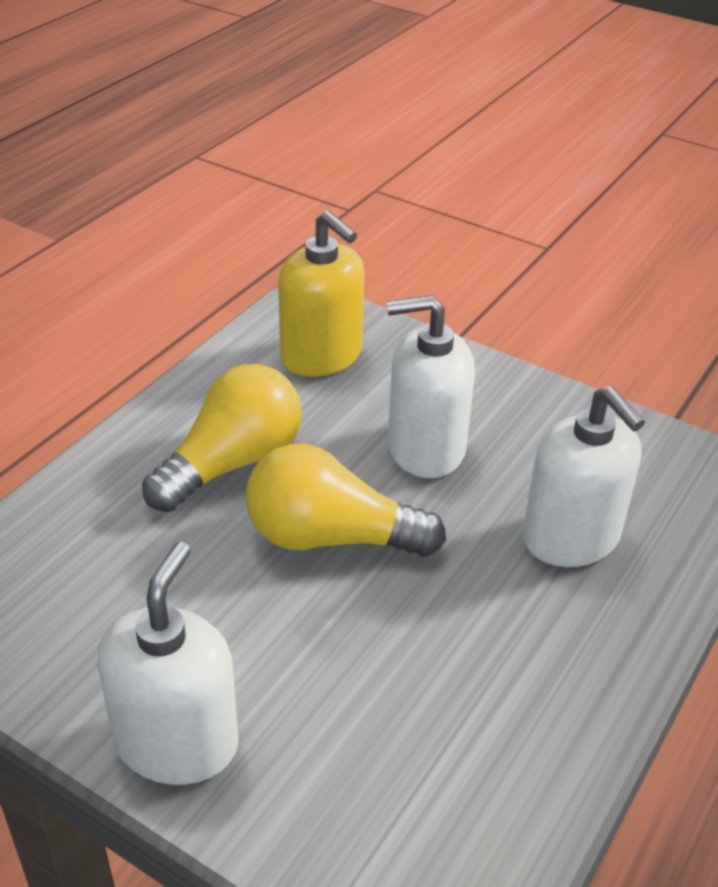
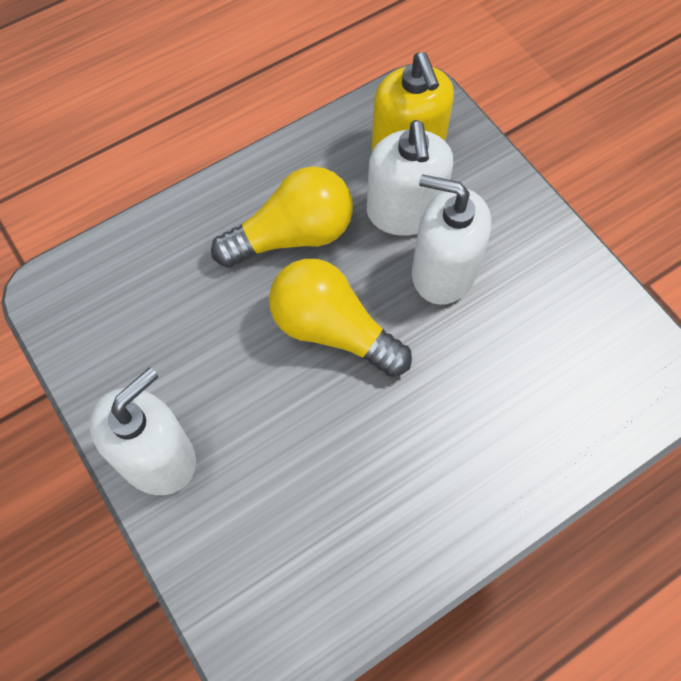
camera: 25 degrees right, 25 degrees up
white soap dispenser [523,386,645,567] -> white soap dispenser moved to [367,120,453,236]

